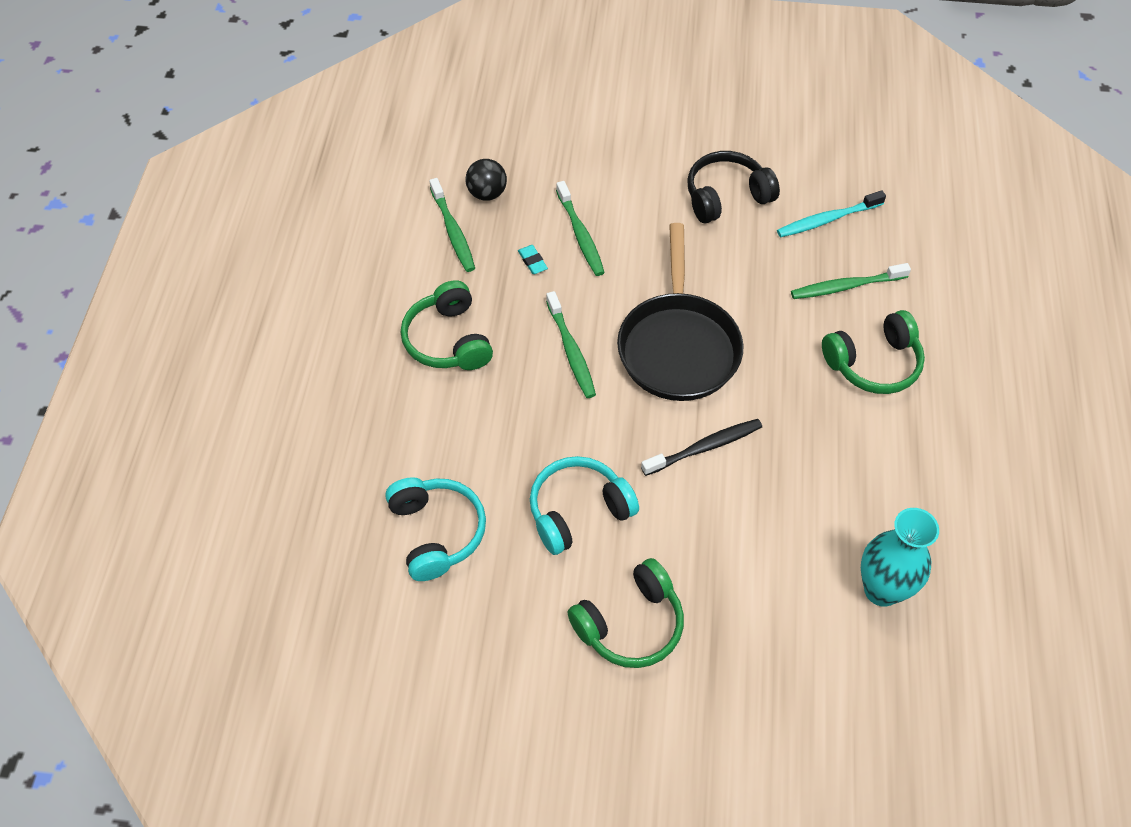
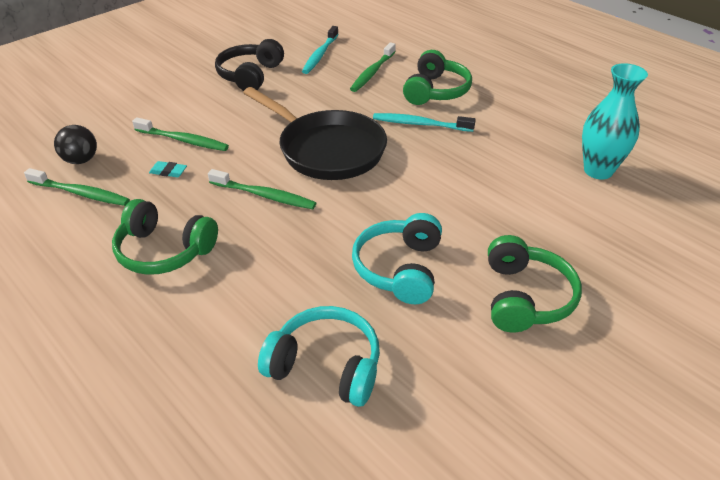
camera: 50 degrees left, 15 degrees down
black toothbrush [641,419,762,476] -> none
none -> turquoise toothbrush [373,113,476,132]

